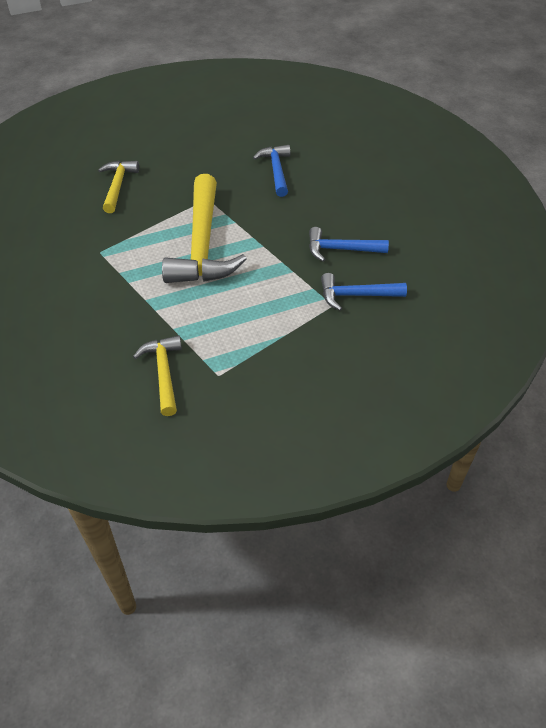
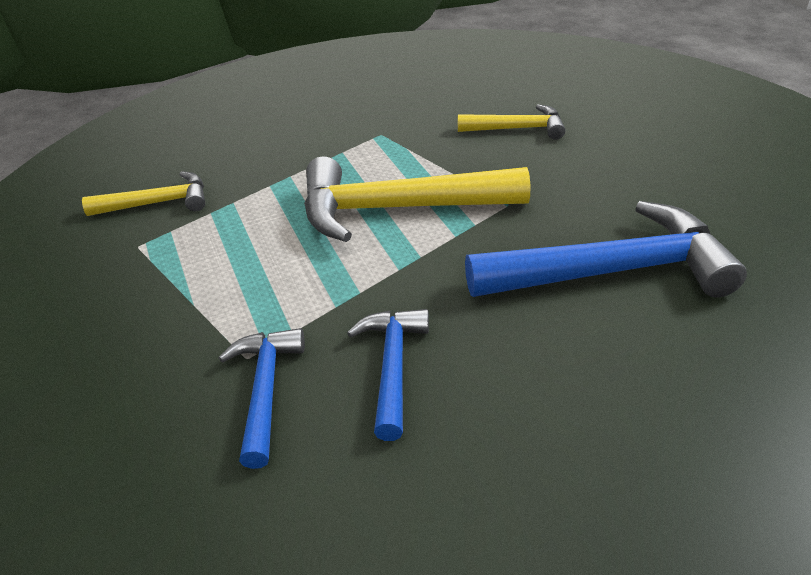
camera: 90 degrees right, 10 degrees down
blue hammer [253,145,290,197] -> blue hammer [465,201,747,298], size x1.85

